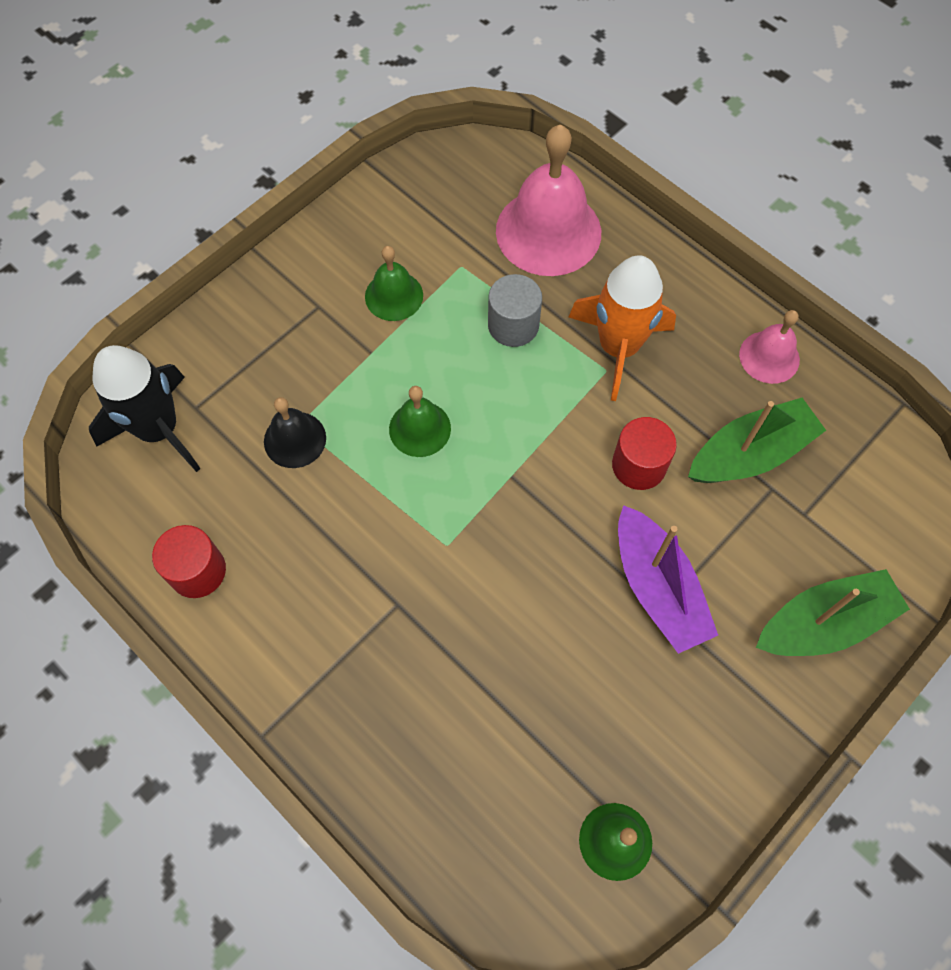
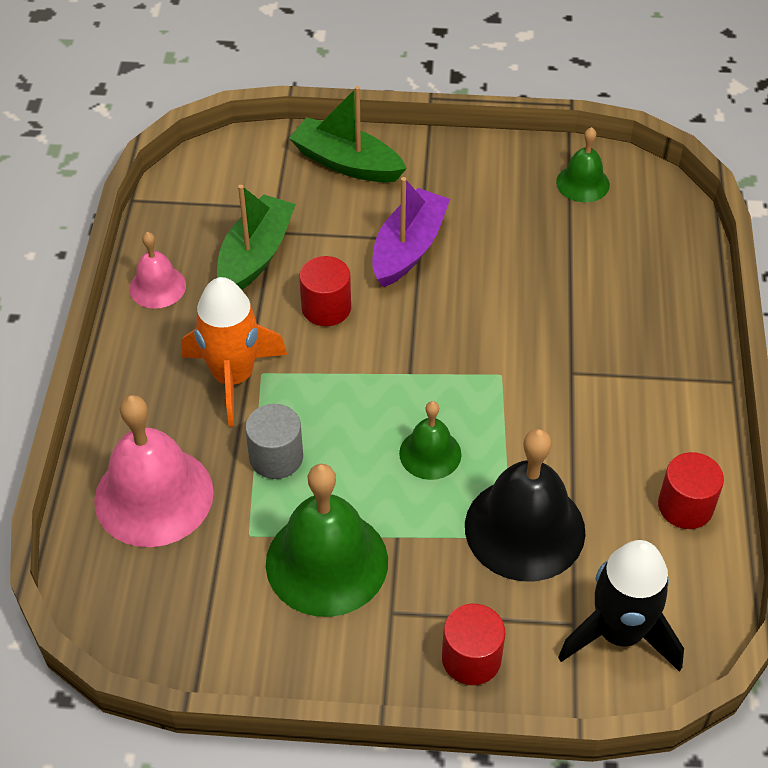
camera: 130 degrees left, 15 degrees down
black bell [264,397,326,468] -> black bell [465,429,585,581], size x1.87
green bell [365,246,423,321] -> green bell [266,464,388,617], size x1.87
green boat [688,398,826,483] -> green boat turned 90 degrees clockwise [217,185,296,290]
none -> red cylinder [442,604,505,685]

